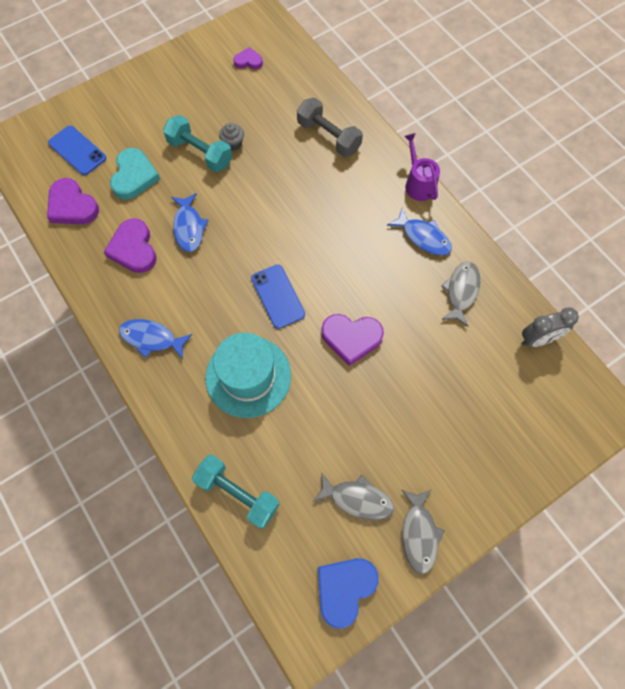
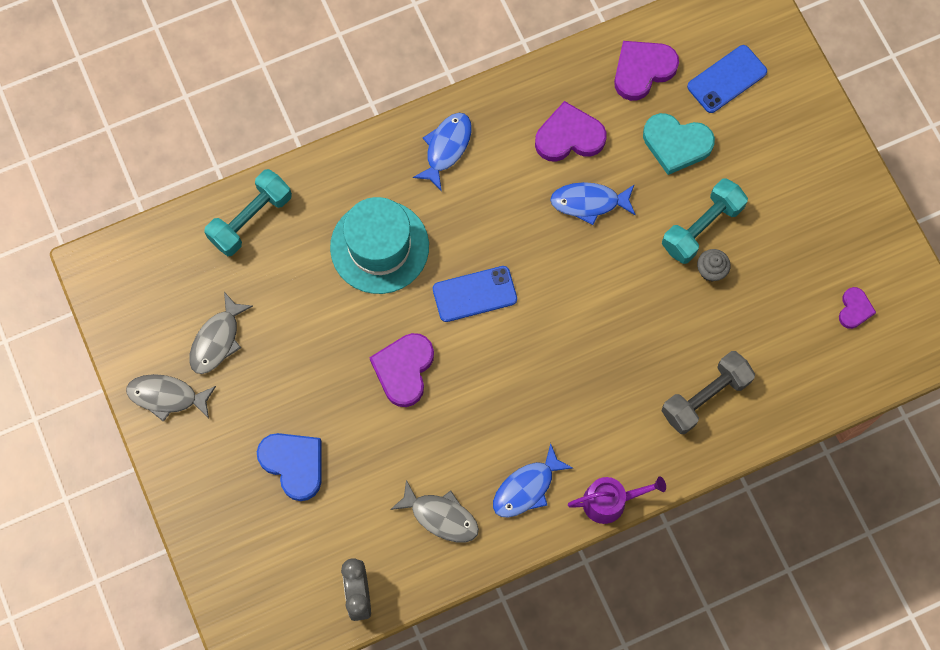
camera: 100 degrees right, 5 degrees up
blue heart [318,558,379,629] -> blue heart moved to [257,433,321,501]

